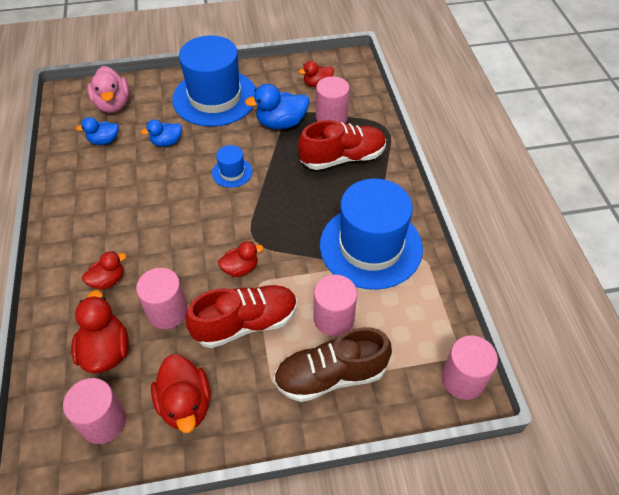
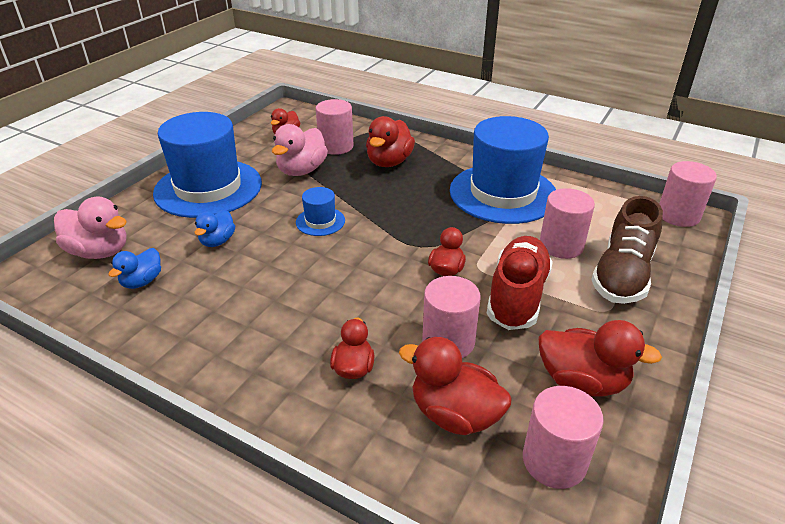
camera: 50 degrees left, 15 degrees down
blue duck [245,84,309,129] -> pink duck [272,124,328,176]
red shoe [298,120,386,170] -> red duck [366,116,415,167]

